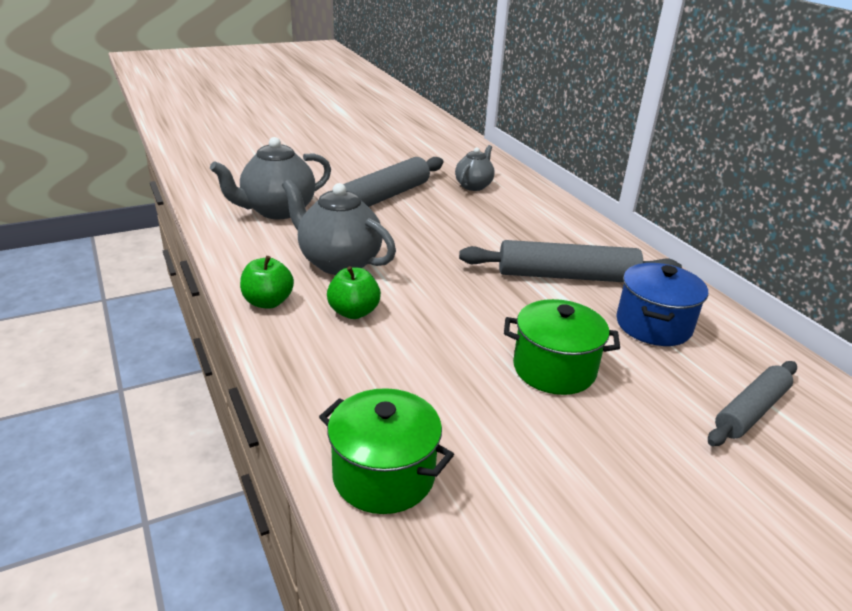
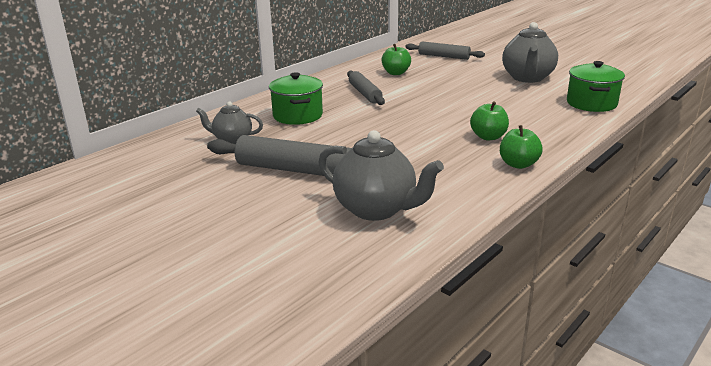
camera: 110 degrees left, 5 degrees down
grey teapot [282,179,396,275] -> grey teapot moved to [502,22,558,83]
grey rolling pin [459,240,682,282] -> grey rolling pin [347,70,385,105], size x0.64
green pot [504,299,620,395] -> green pot moved to [269,72,323,125]
blue pot [616,263,708,346] -> green apple [382,44,411,75]

